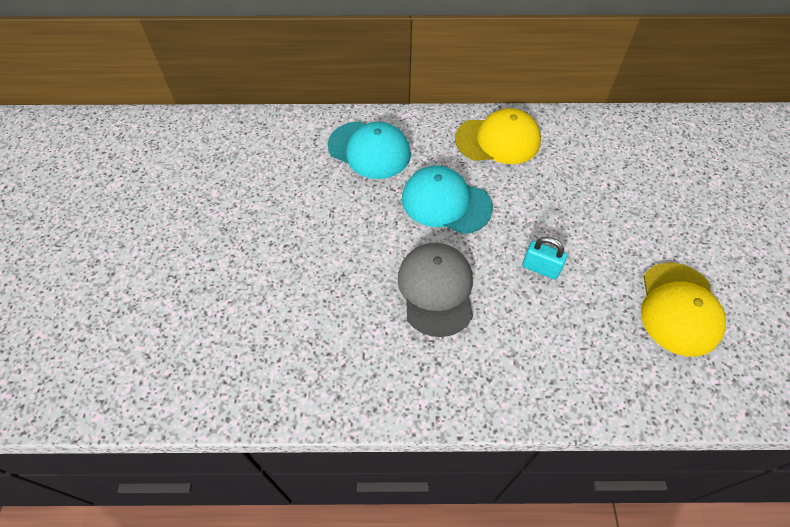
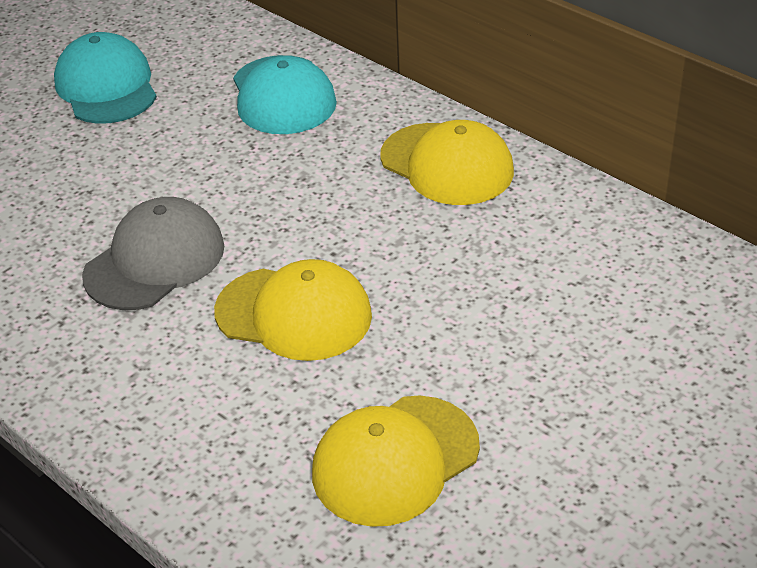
camera: 45 degrees right, 15 degrees down
turquoise cap [402,166,493,234] -> turquoise cap moved to [54,32,157,124]
turquoise padlock [522,237,567,279] -> yellow cap [214,259,372,361]

